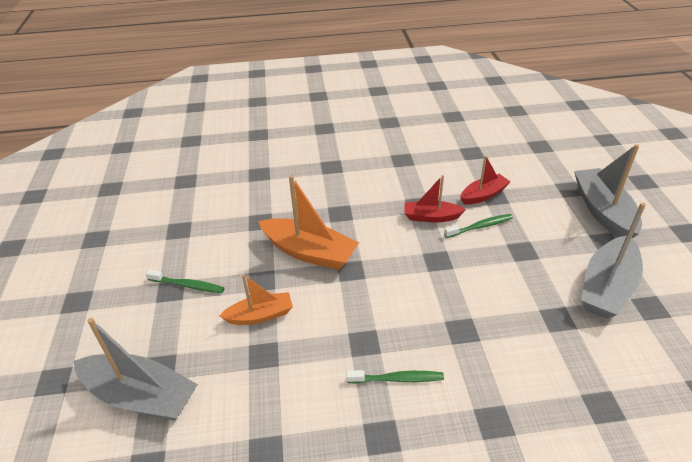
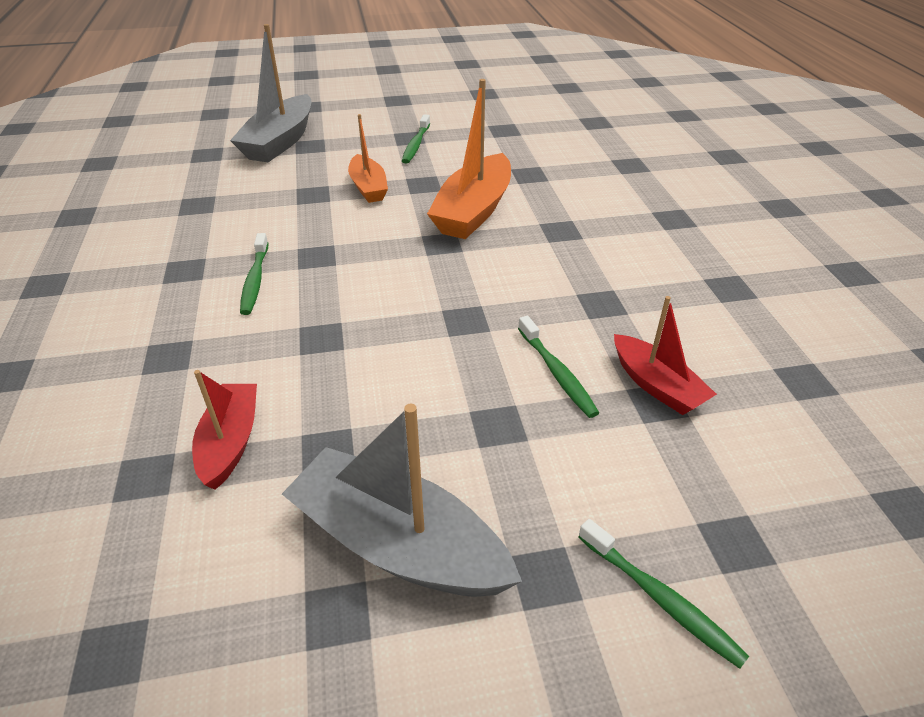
camera: 85 degrees right, 0 degrees up
red boat [404,175,466,223] -> red boat moved to [192,370,257,490]
grey boat [574,144,642,238] -> green toothbrush [578,519,749,669]

